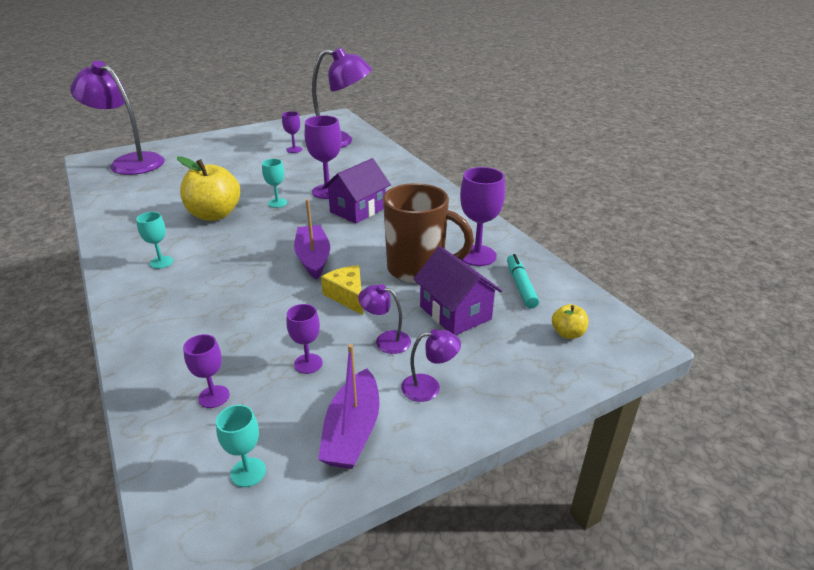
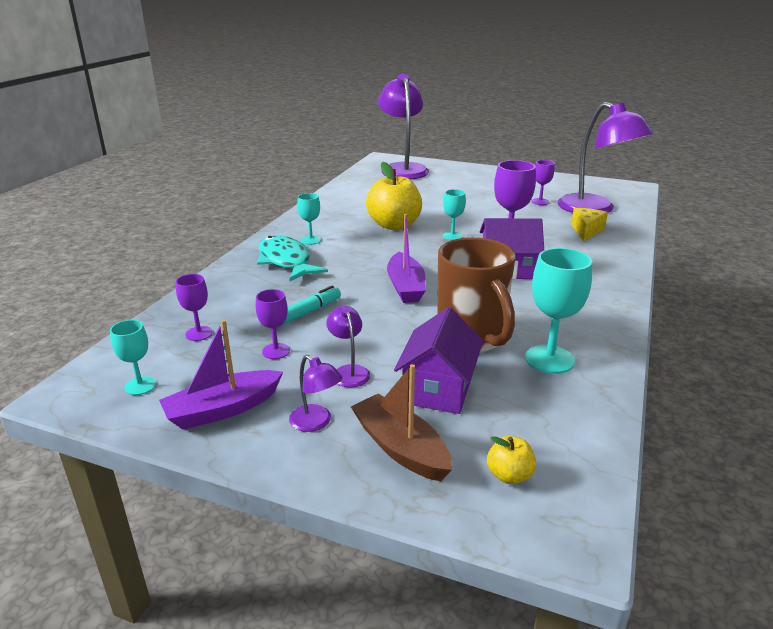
camera: 50 degrees right, 5 degrees down
purple boat [294,199,330,280] -> purple boat turned 135 degrees clockwise [387,214,426,303]
yellow cheese [321,265,363,315] -> yellow cheese moved to [571,208,608,241]
purple goblet [460,167,505,266] -> turquoise goblet [525,248,592,374]
turquoise marker [507,254,539,309] -> turquoise marker moved to [277,285,341,328]
none -> turquoise fish [257,235,328,281]
none -> brown boat [351,364,452,482]

